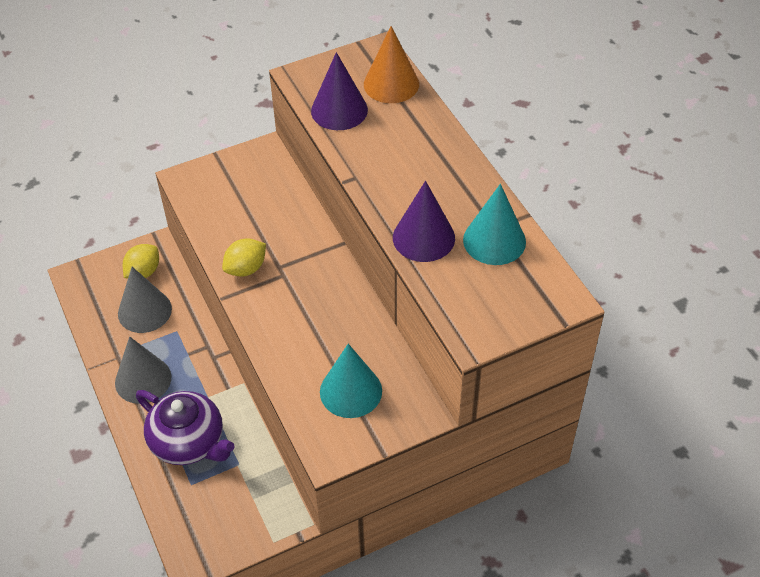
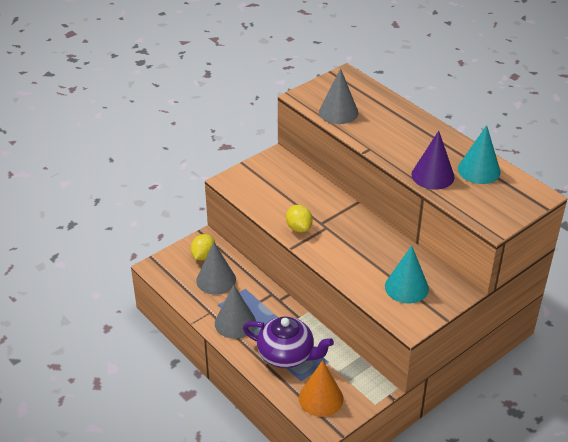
camera: 15 degrees left, 10 degrees down
yellow lemon [222,238,266,277] -> yellow lemon turned 60 degrees counterclockwise [286,205,313,232]
purple cone [311,52,368,130] -> grey cone [319,68,358,124]
orange cone [364,26,419,103] -> orange cone moved to [299,360,344,417]

